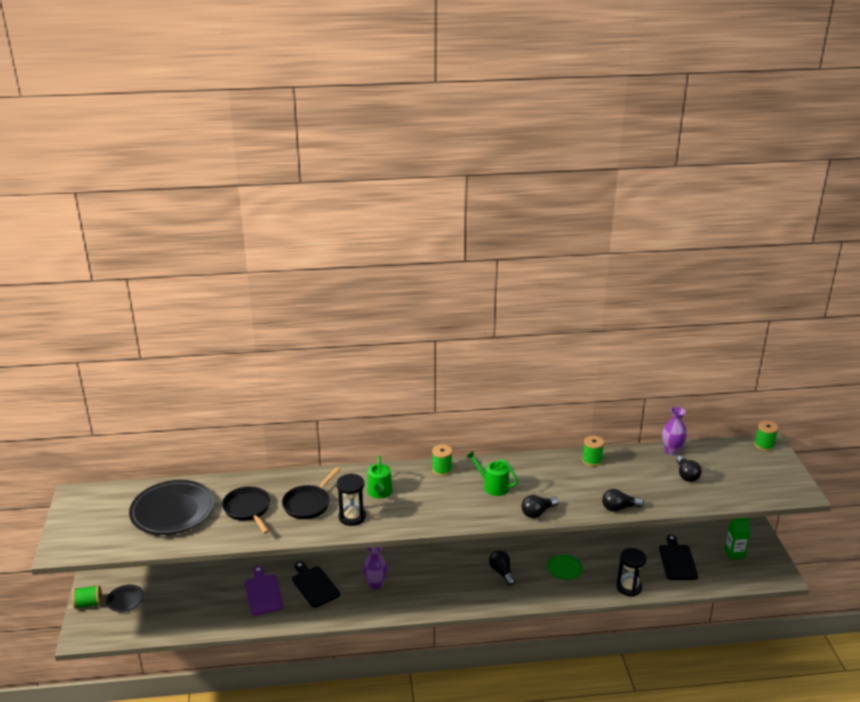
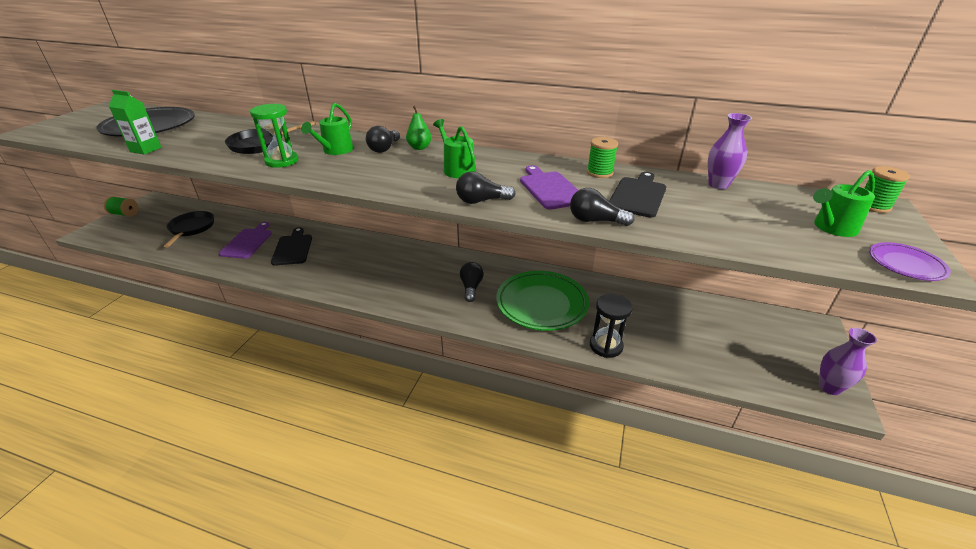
camera: 25 degrees right, 5 degrees up
black plate [106,585,144,612] -> none
black pan [222,486,270,534] -> black pan moved to [164,211,214,248]
black hourglass [336,473,366,526] -> green hourglass [250,104,298,168]
purple vase [363,547,387,589] -> purple vase moved to [819,328,877,395]
green spool [432,444,452,476] -> green pear [406,106,431,150]
green plate [547,554,583,580] -> green plate [496,271,589,331], size x2.13
black cutting board [659,535,698,580] -> black cutting board moved to [609,172,666,218]
black light bulb [676,455,701,482] -> black light bulb moved to [366,126,400,153]
green carton [724,518,751,560] -> green carton moved to [109,90,161,155]
none -> purple cutting board [520,165,578,210]
none -> green watering can [813,170,875,237]
none -> purple plate [869,242,951,281]

